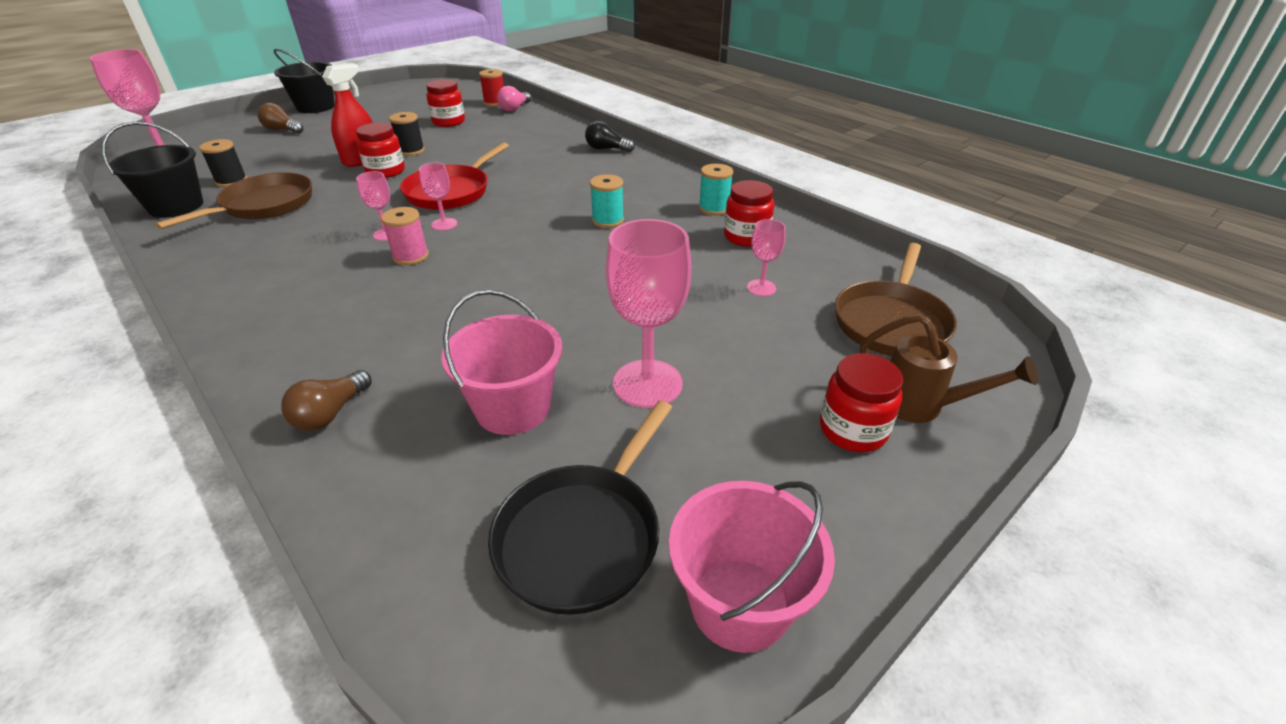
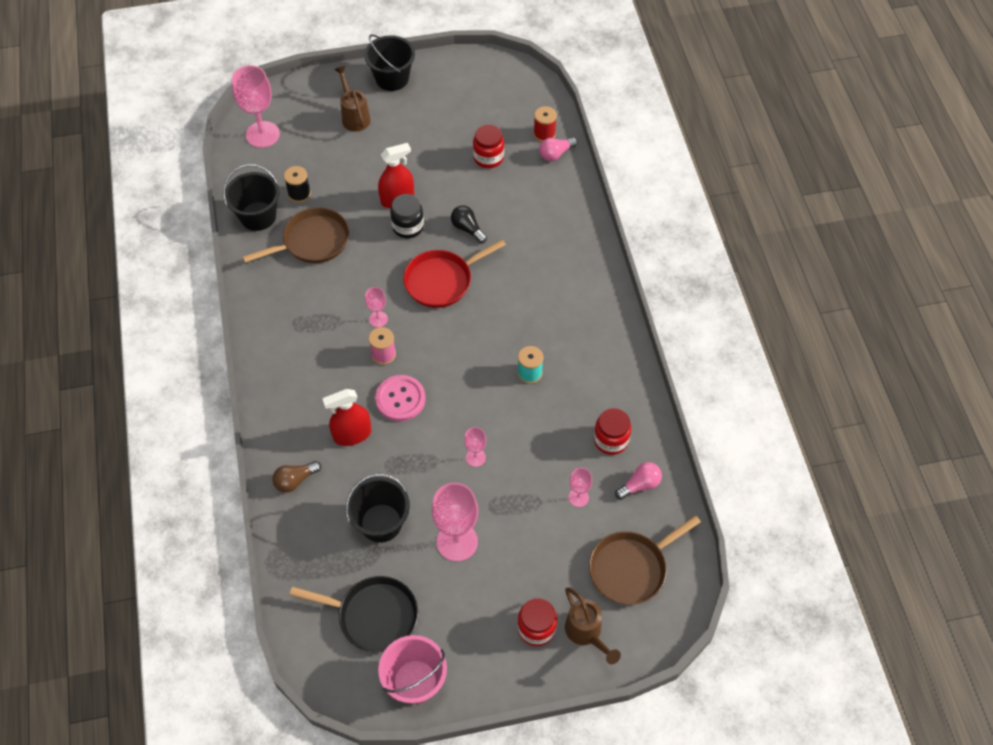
camera: 30 degrees right, 20 degrees up
brown light bulb [257,103,303,134] -> brown watering can [334,66,371,131]
red jar [356,122,405,178] -> black jar [390,194,424,239]
black spool [389,112,425,156] -> none
pink goblet [419,163,457,230] -> pink goblet moved to [464,427,486,467]
pink bucket [441,290,562,435] -> black bucket [346,474,410,543]
black pan [488,401,672,615] -> black pan turned 135 degrees counterclockwise [290,576,418,652]
black light bulb [585,121,635,152] -> black light bulb moved to [451,205,487,243]
turquoise spool [699,164,733,215] -> none
none -> red spray bottle [323,389,371,446]
none -> pink button [375,375,426,421]
none -> pink light bulb [615,462,662,500]

